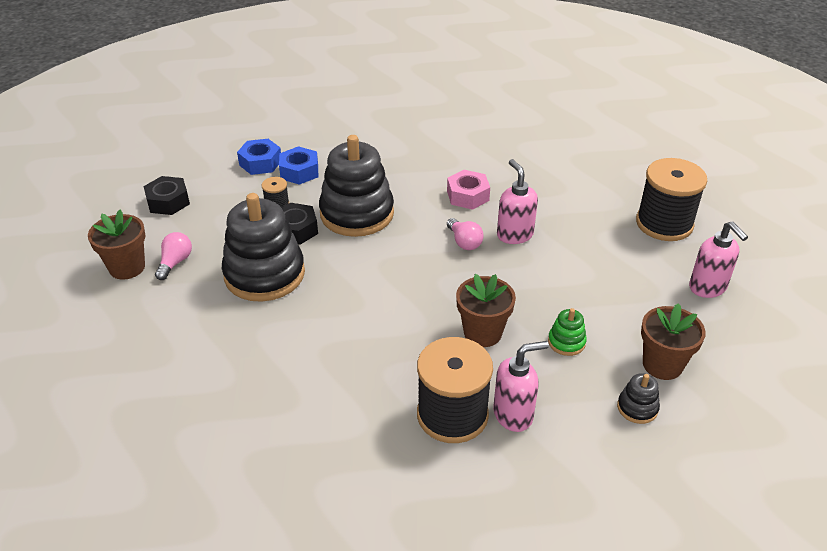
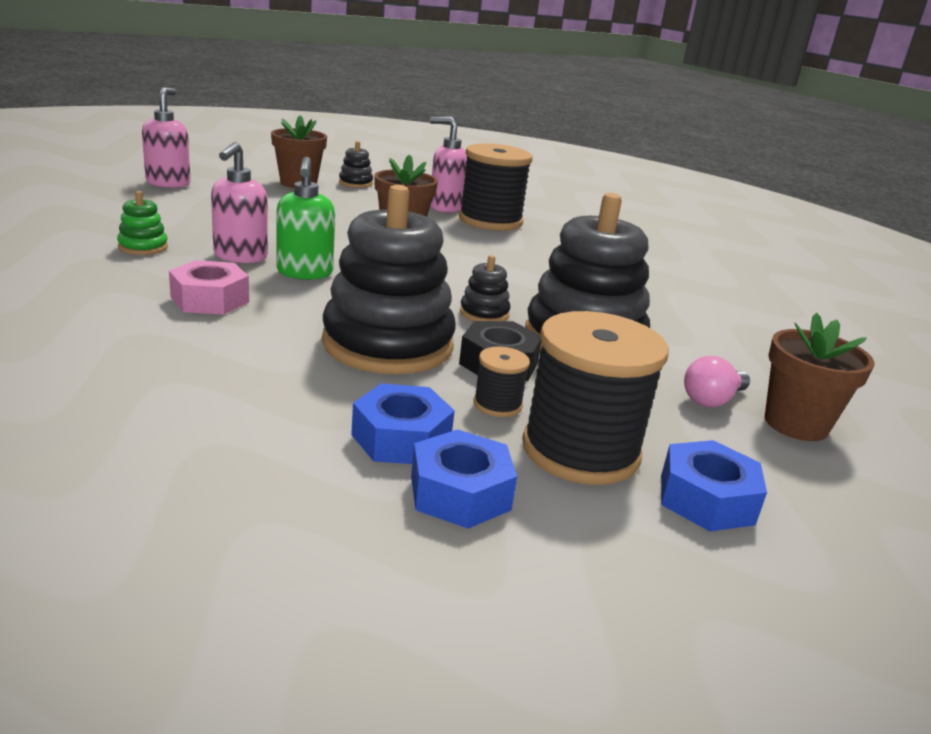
camera: 150 degrees left, 15 degrees down
black nut [144,176,190,215] -> blue nut [661,440,767,531]
pink light bulb [447,218,484,250] -> green soap dispenser [277,157,335,280]
green stacking toy [548,308,587,356] -> green stacking toy moved to [117,191,168,255]
black spool [636,158,707,241] -> black spool moved to [522,311,669,485]
none -> black stacking toy [460,255,511,321]

